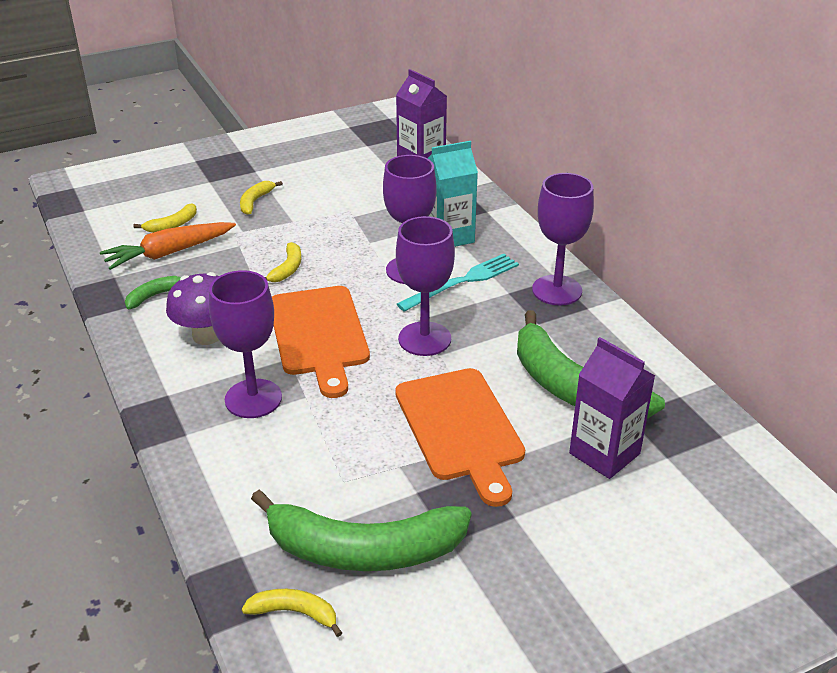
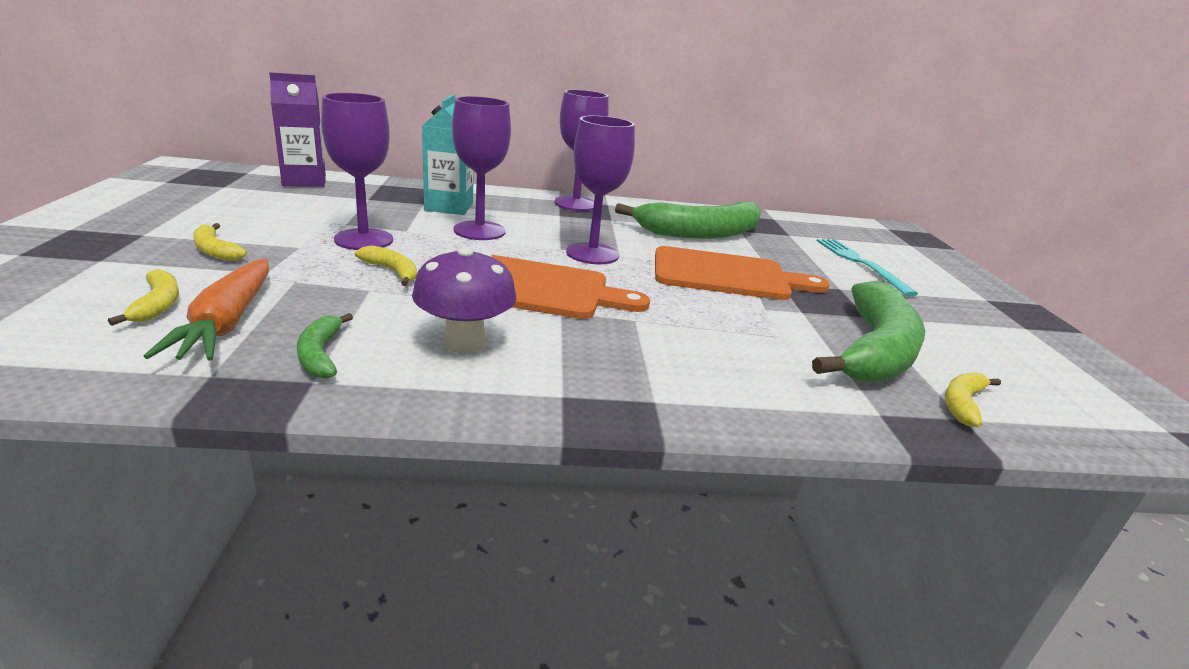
camera: 70 degrees left, 10 degrees down
purple goblet [209,270,282,418] -> purple goblet moved to [321,93,393,250]
turquoise fork [397,254,519,312] -> turquoise fork moved to [816,239,918,296]
purple carton [569,337,655,479] -> none

